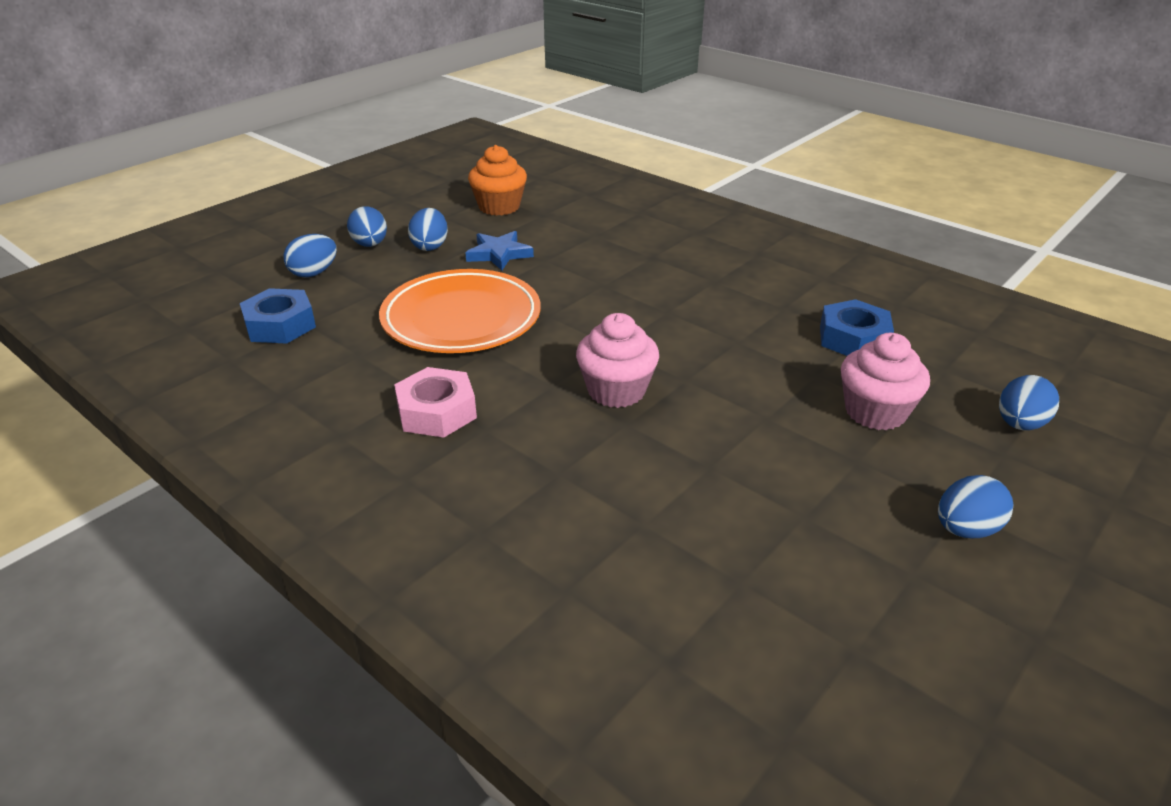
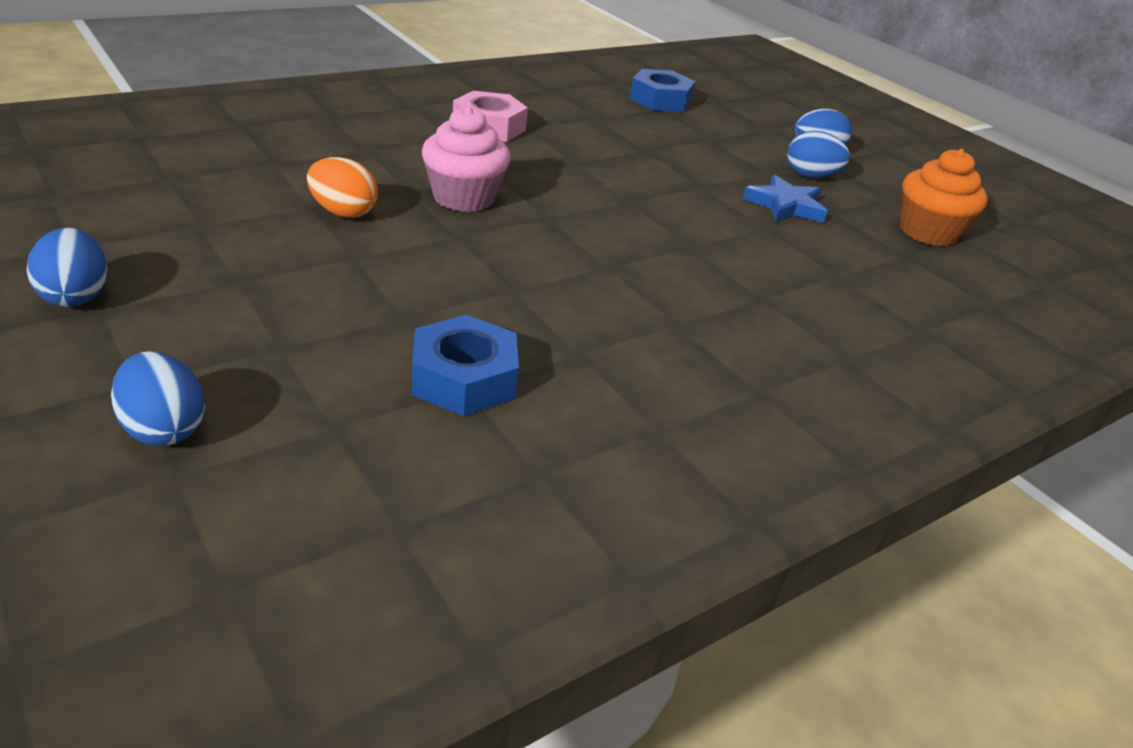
camera: 100 degrees right, 0 degrees up
blue egg [283,234,337,277] -> none
orange plate [379,269,541,353] -> none
pink cupcake [841,333,930,430] -> none
none -> orange egg [307,157,378,218]

